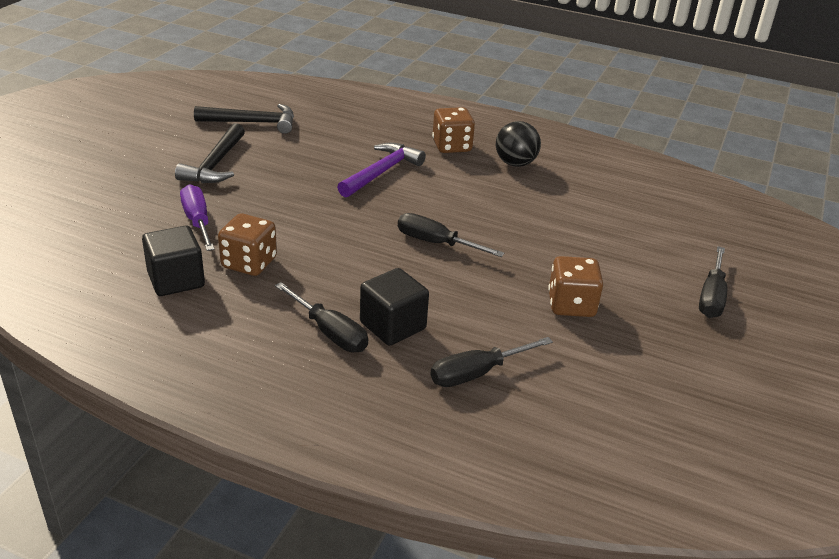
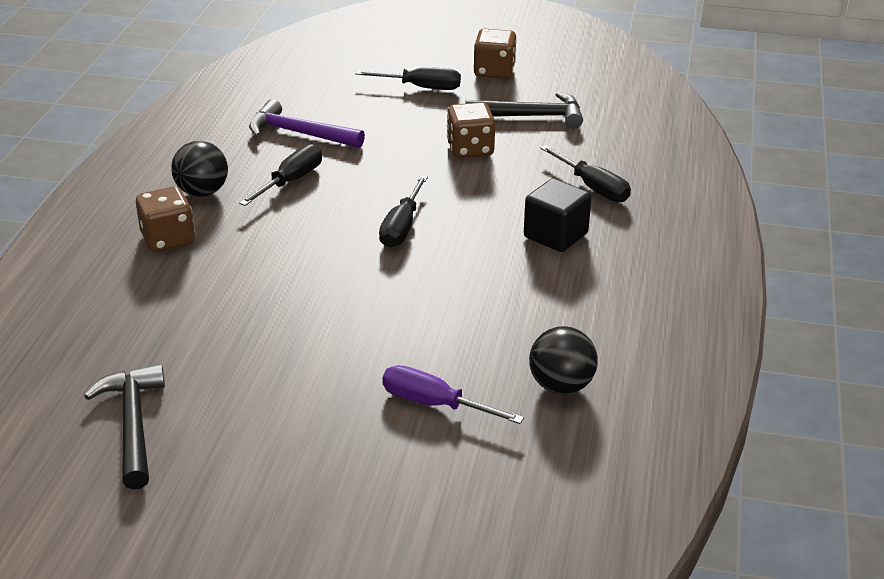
camera: 100 degrees left, 0 degrees up
black cube [142,226,205,296] -> black ball [529,326,598,394]
black hammer [175,123,245,183] -> black hammer moved to [465,92,583,128]
purple screwdriver [180,184,215,251] -> purple screwdriver turned 60 degrees clockwise [383,365,524,424]
brown dice [218,213,277,276] -> brown dice moved to [474,29,517,79]
black screwdriver [275,282,368,352] -> black screwdriver moved to [239,144,322,206]
purple hammer [337,143,426,197] -> purple hammer moved to [249,99,365,148]

